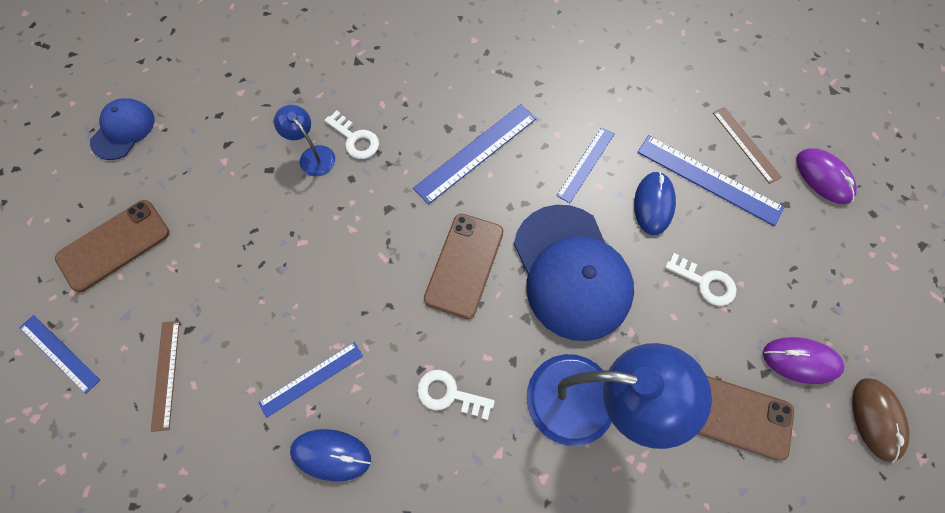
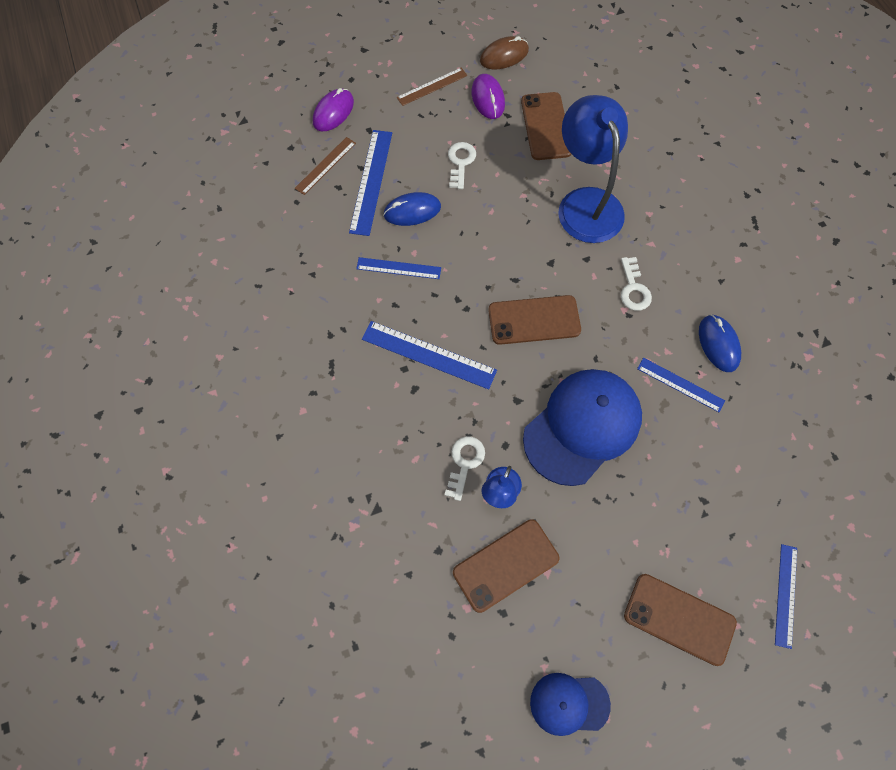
camera: 115 degrees left, 0 degrees up
brown ruler [151,321,180,432] -> brown ruler moved to [397,68,468,106]
blue cap [514,205,634,341] -> blue cap moved to [523,369,642,486]
none -> brown phone [453,519,559,613]

